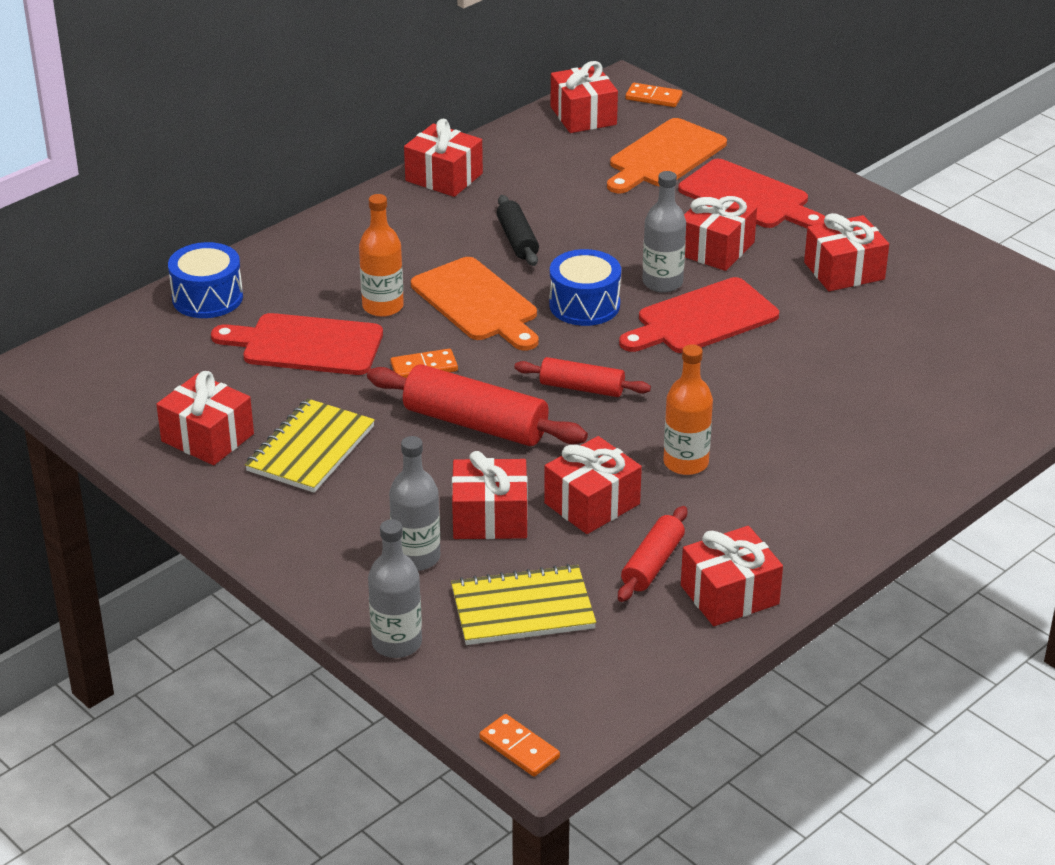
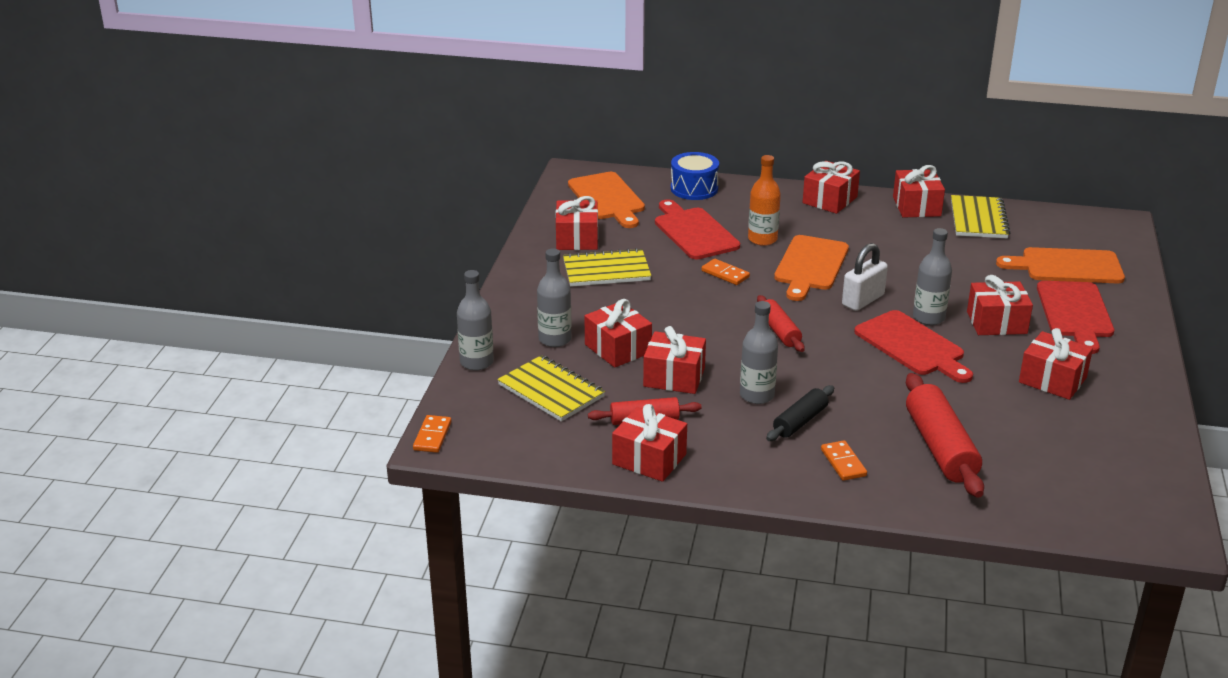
camera: 55 degrees right, 5 degrees down
red rolling pin [367,364,588,446] -> red rolling pin moved to [906,373,984,498]
black rolling pin [497,195,539,266] -> black rolling pin moved to [766,385,834,441]
blue drum [549,249,621,326] -> white padlock [842,243,888,311]
red gift [551,61,618,133] -> red gift moved to [803,161,860,214]
red cutting board [619,277,779,353] -> red cutting board turned 150 degrees counterclockwise [854,310,973,383]
orange domino [626,83,682,107] -> orange domino moved to [821,440,867,481]
orange bottle [663,344,713,475] -> grey bottle [740,301,778,404]
none -> orange cutting board [568,172,645,228]
none -> yellow notebook [951,195,1010,238]

